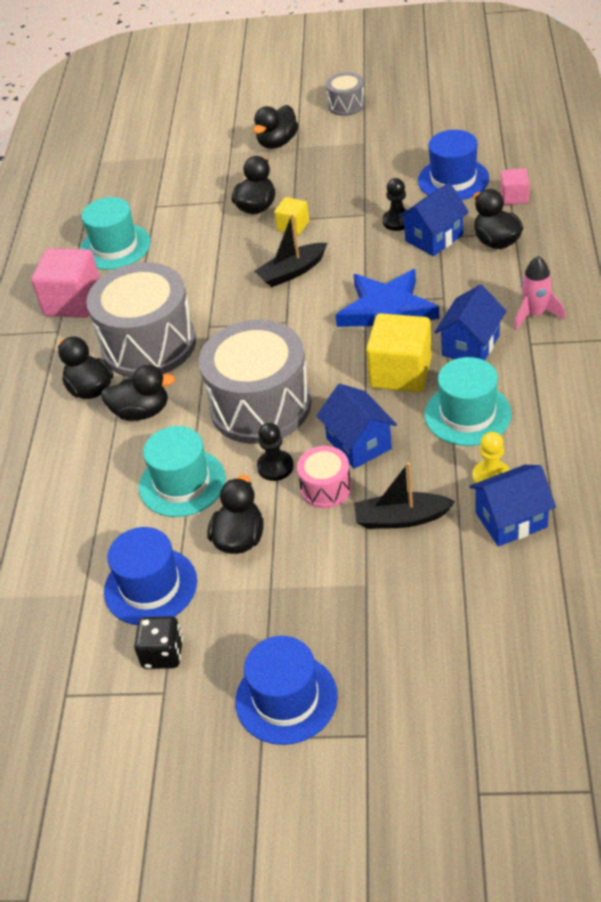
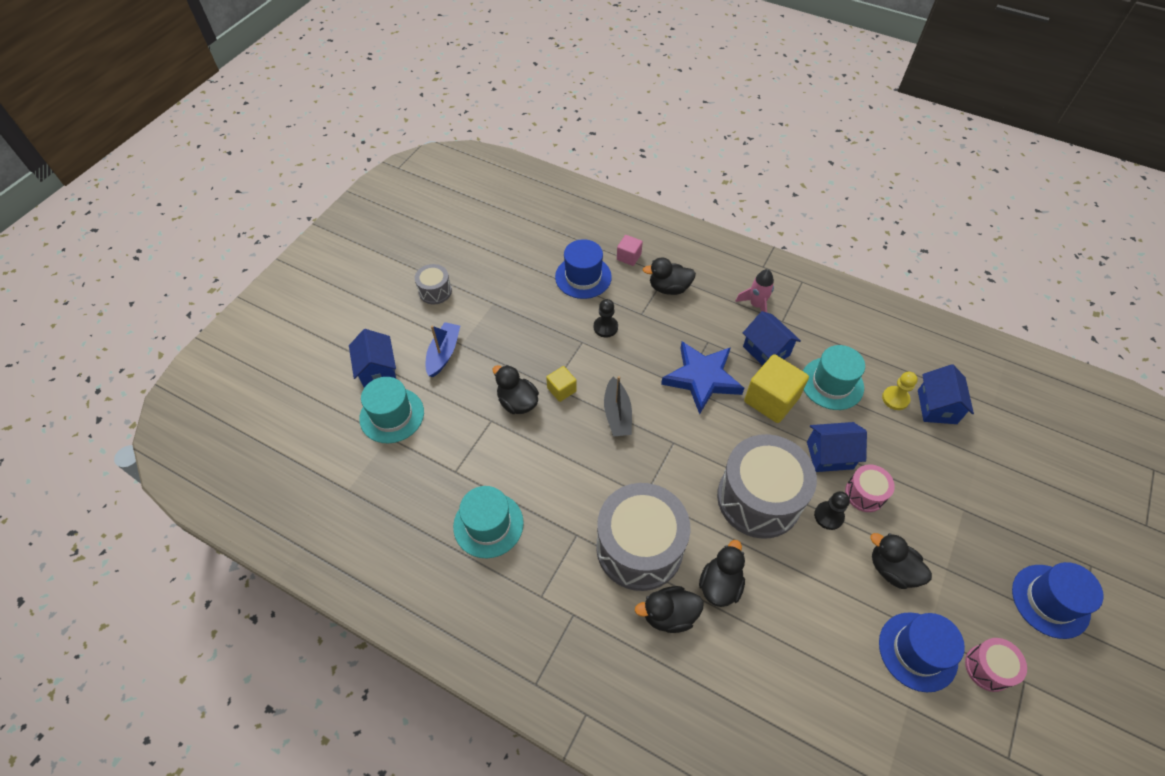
camera: 70 degrees left, 10 degrees up
pink cube [31,248,100,318] -> none
black dice [134,616,183,669] -> pink drum [965,638,1027,692]
turquoise hat [139,426,226,517] -> turquoise hat moved to [359,377,424,443]
black duck [253,105,298,149] -> blue boat [426,322,460,377]
black boat [354,462,455,529] -> none
blue house [398,183,469,256] -> blue house moved to [349,329,396,388]

